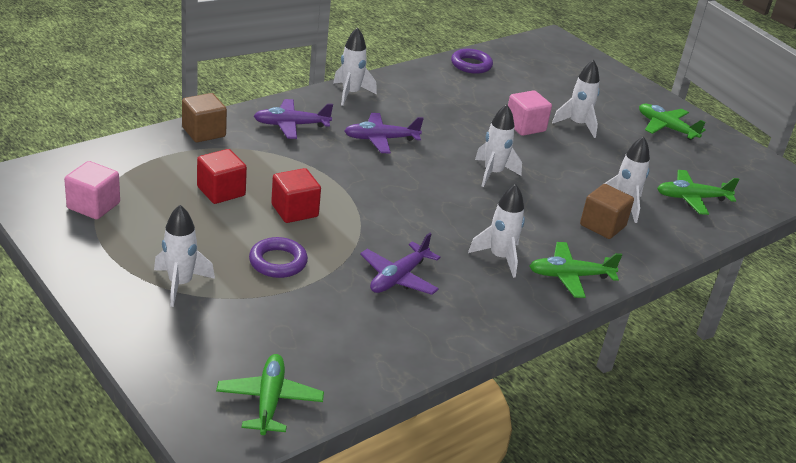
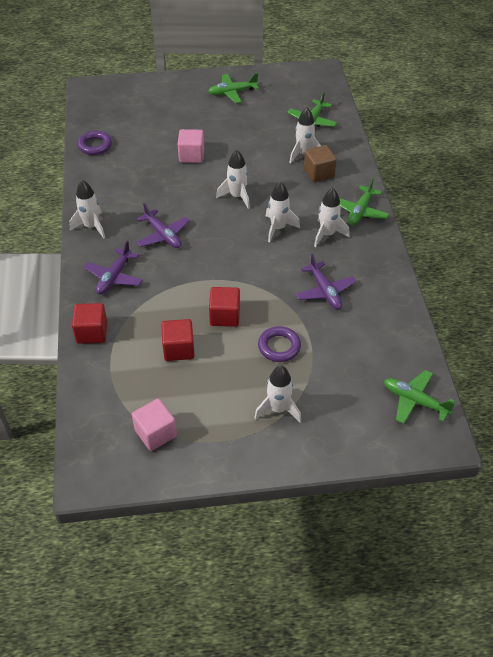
camera: 55 degrees left, 15 degrees up
brown cube [182,93,227,142] -> red cube [72,303,108,344]
purple plane [344,113,424,153] -> purple plane turned 60 degrees counterclockwise [136,203,190,248]
white rocket [552,60,600,138] -> white rocket moved to [266,181,300,243]

